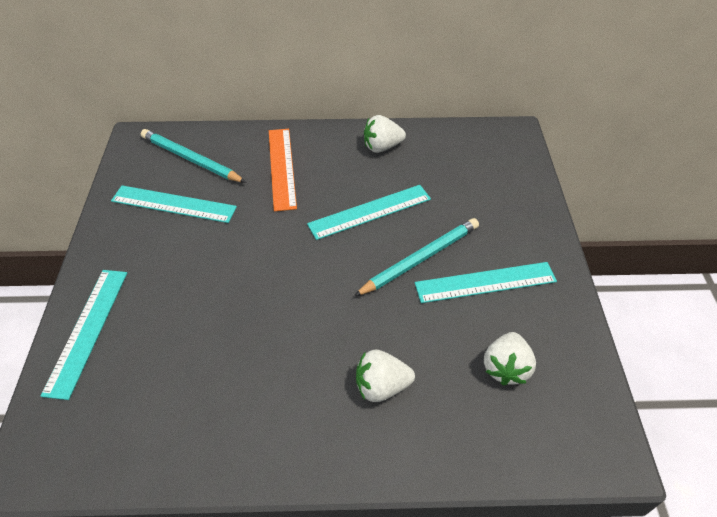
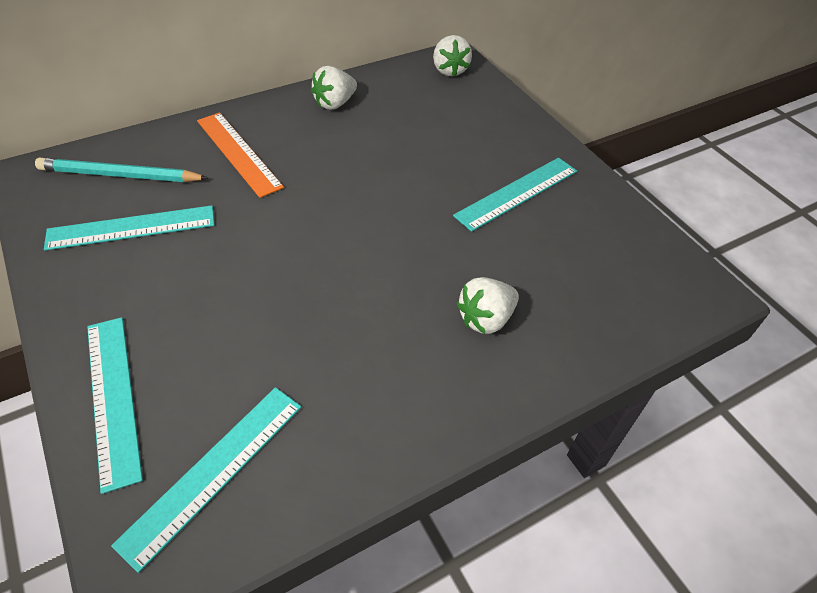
camera: 30 degrees left, 0 degrees up
turquoise ruler [307,185,431,240] -> turquoise ruler moved to [111,387,301,573]
turquoise pencil [354,218,479,296] -> none
white strawberry [484,332,536,385] -> white strawberry moved to [433,35,472,76]

